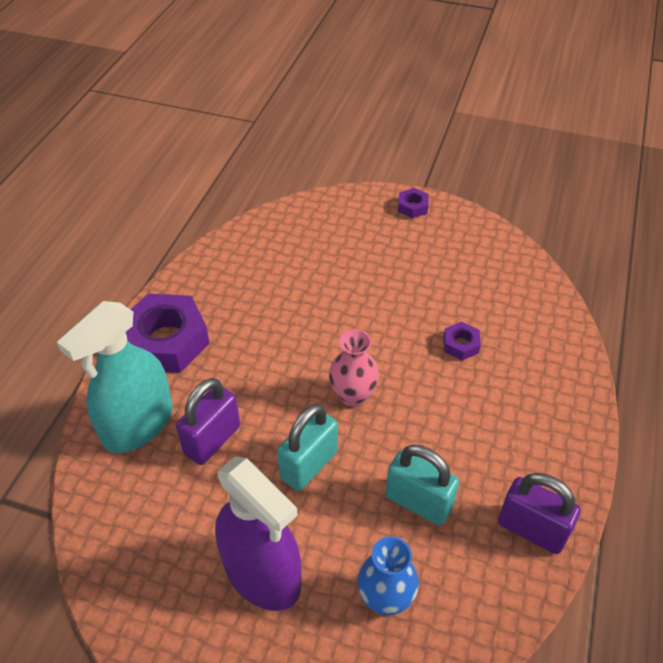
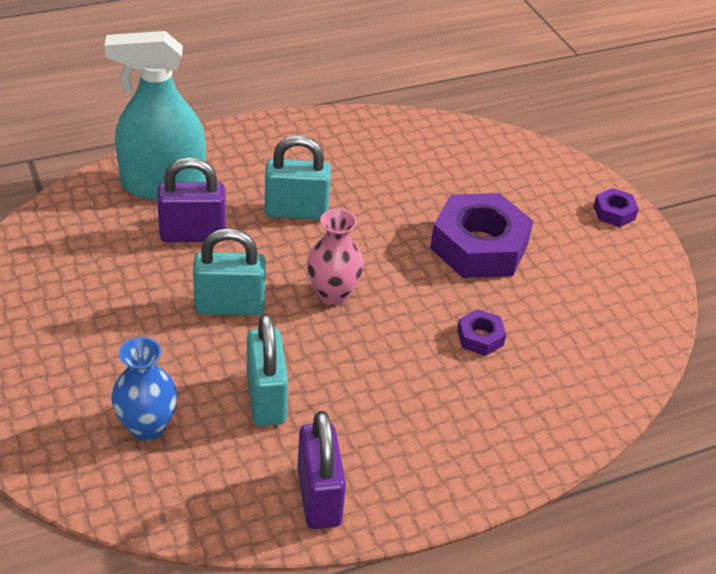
camera: 45 degrees right, 5 degrees down
purple nut [126,294,210,373] -> purple nut moved to [430,193,533,278]
purple spray bottle [215,457,301,611] -> none
none -> turquoise padlock [265,135,331,220]

